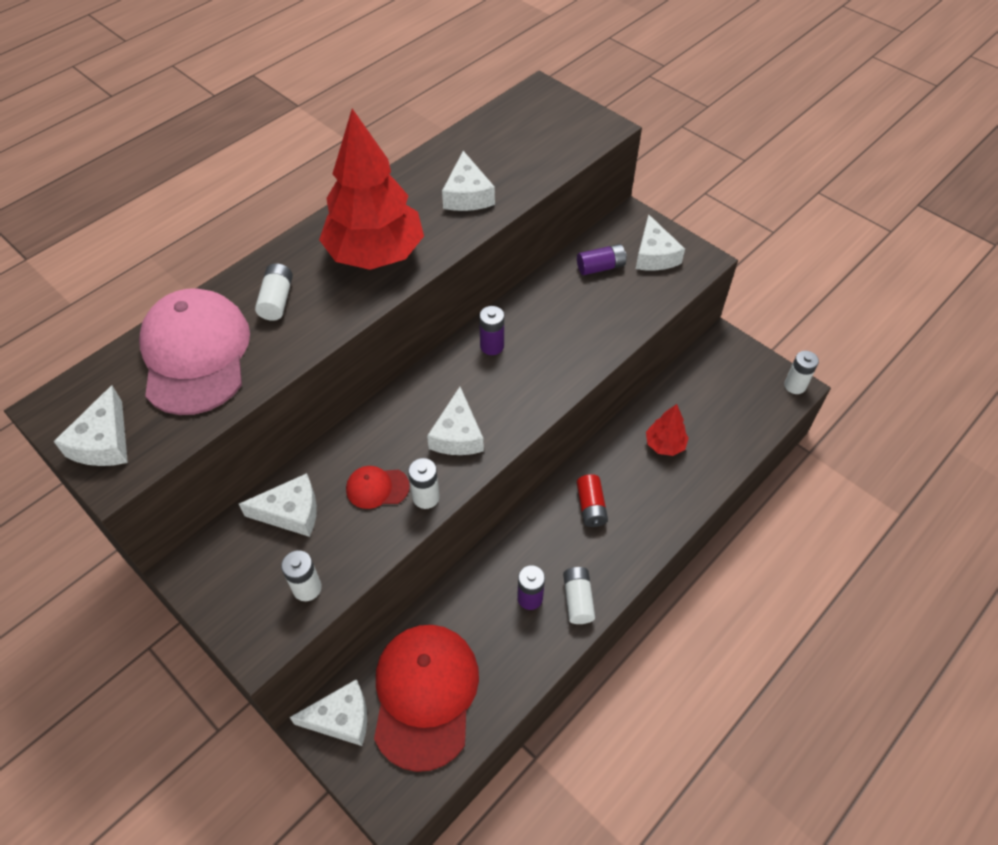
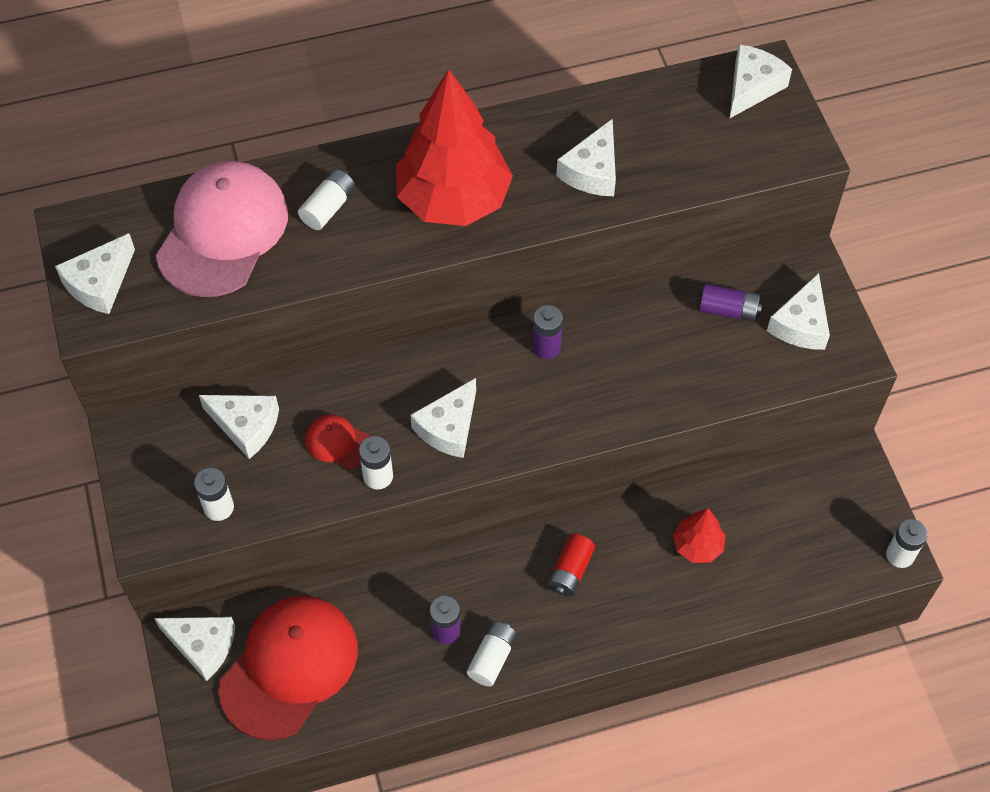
camera: 30 degrees right, 5 degrees up
none -> white cheese [730,44,792,118]

